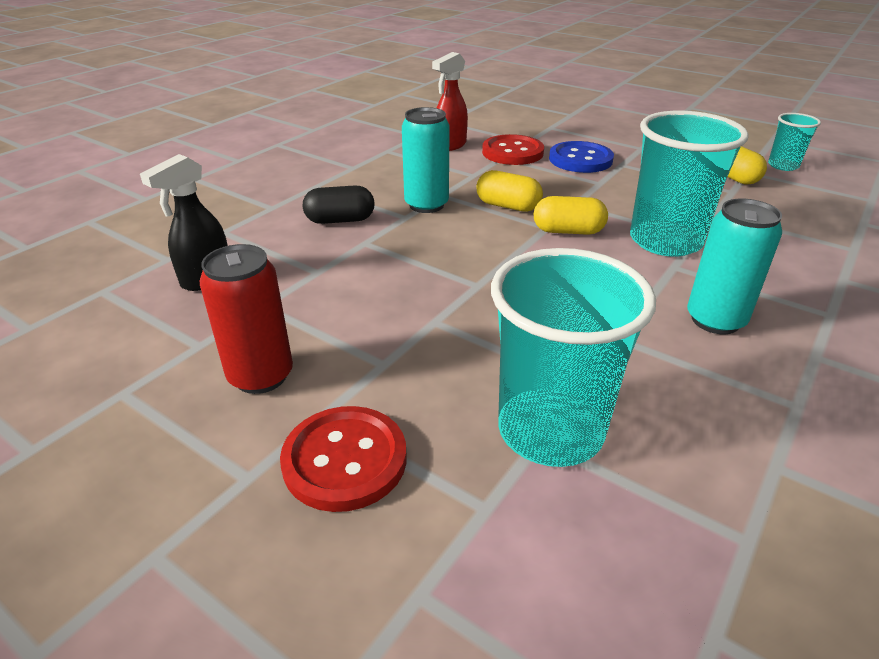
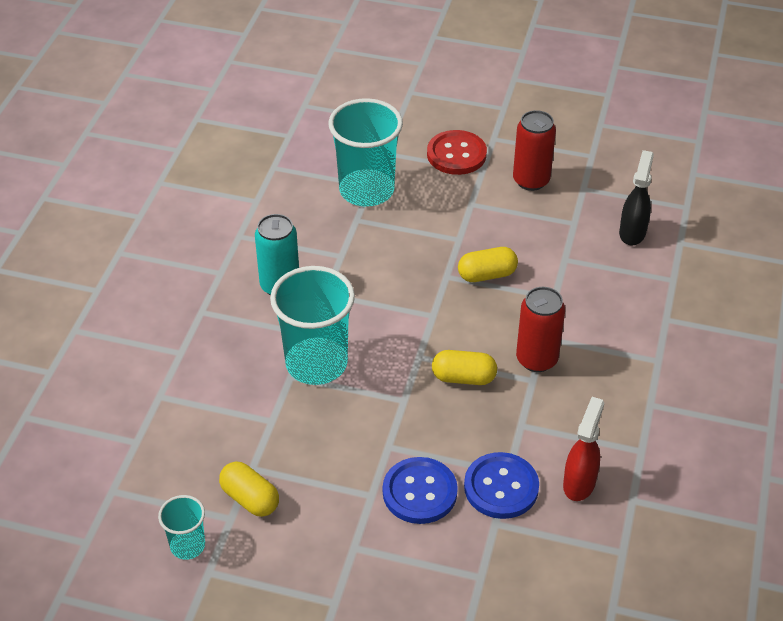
camera: 160 degrees right, 10 degrees up
black capsule [303,185,375,224] -> none
turquoise can [402,107,450,213] -> red can [516,287,565,372]
red button [482,134,544,165] -> blue button [464,452,539,519]
yellow capsule [534,196,608,235] -> yellow capsule moved to [458,247,518,282]

